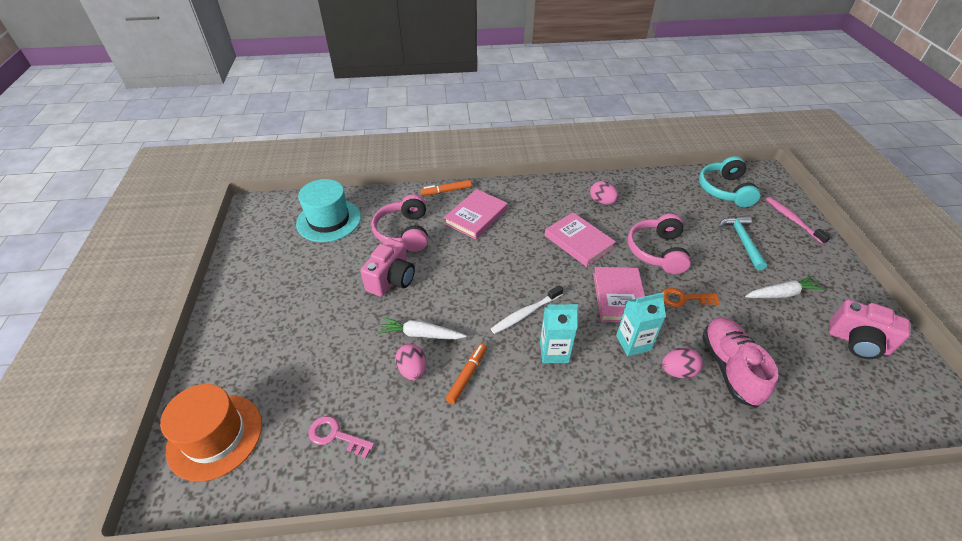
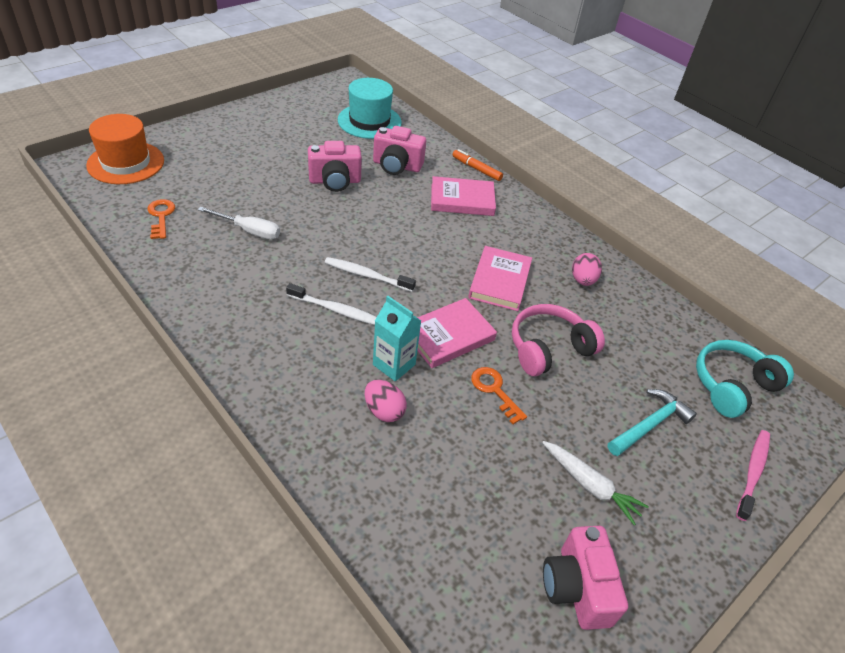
camera: 50 degrees right, 0 degrees up
pink key [309,416,375,459] -> orange key [147,199,175,239]
pink headphones [371,194,428,252] -> pink camera [373,126,426,175]
white carrot [378,317,466,339] -> none
pink egg [395,344,427,380] -> white screwdriver [198,207,280,239]
orange marker [446,344,487,404] -> none
turquoise carton [540,304,578,363] -> white toothbrush [286,283,377,325]
pink shoe [702,317,778,408] -> none

